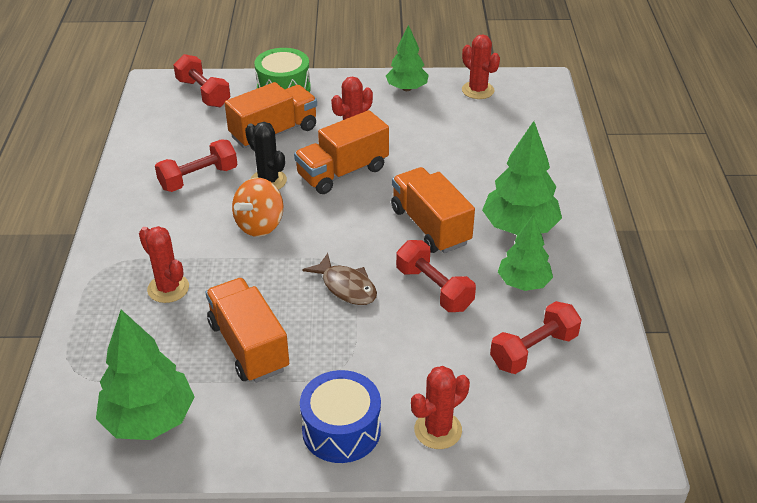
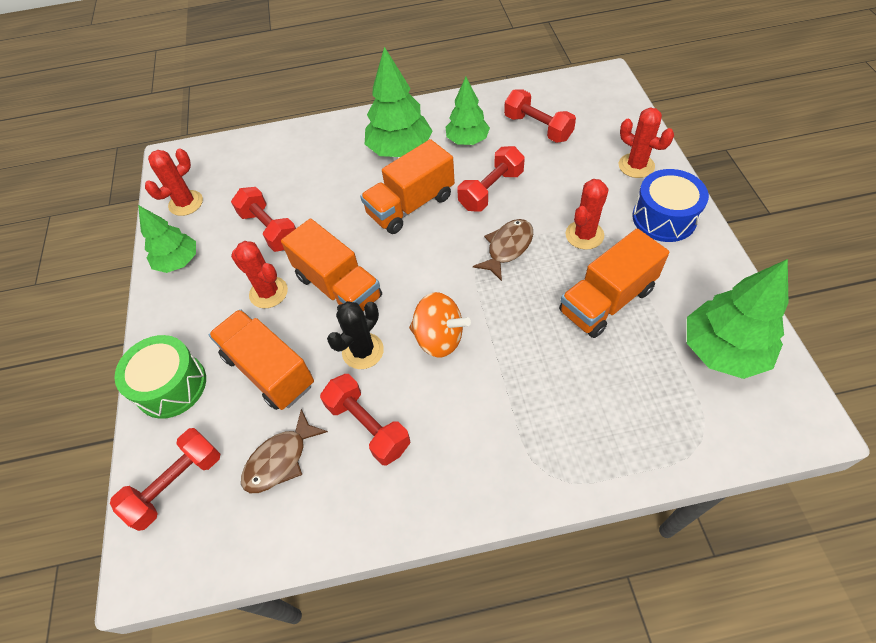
camera: 95 degrees left, 15 degrees up
red cactus [139,226,189,303] -> red cactus moved to [565,179,609,250]
none -> red dumbbell [231,187,296,252]
none -> brown fish [241,409,328,493]

